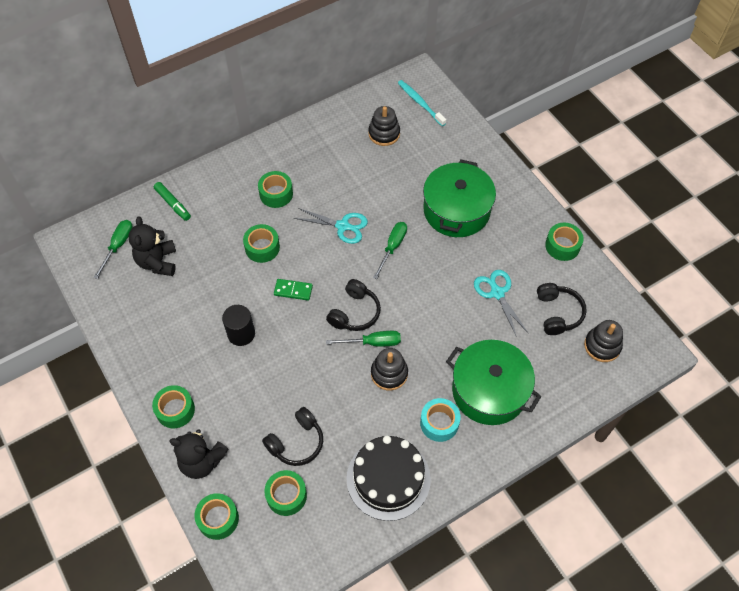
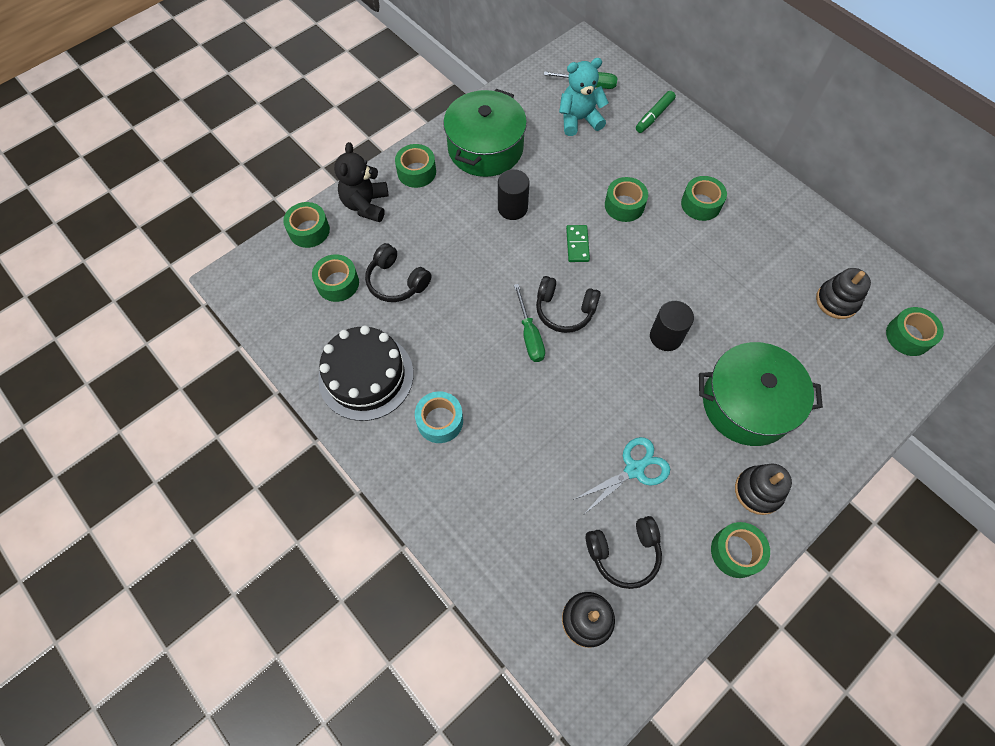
camera: 80 degrees right, 5 degrees up
black teddy bear [128,217,176,276] -> turquoise teddy bear [559,58,609,136]
turquoise scissors [294,208,368,244] -> none
black stacking toy [371,348,408,391] -> black stacking toy moved to [735,464,792,515]
green screwdriver [373,222,407,279] -> black cylinder [650,301,694,351]
turquoise toothbrush [398,80,446,126] -> green tape [886,307,944,356]
green pot [446,340,542,425] -> green pot moved to [443,89,527,177]

